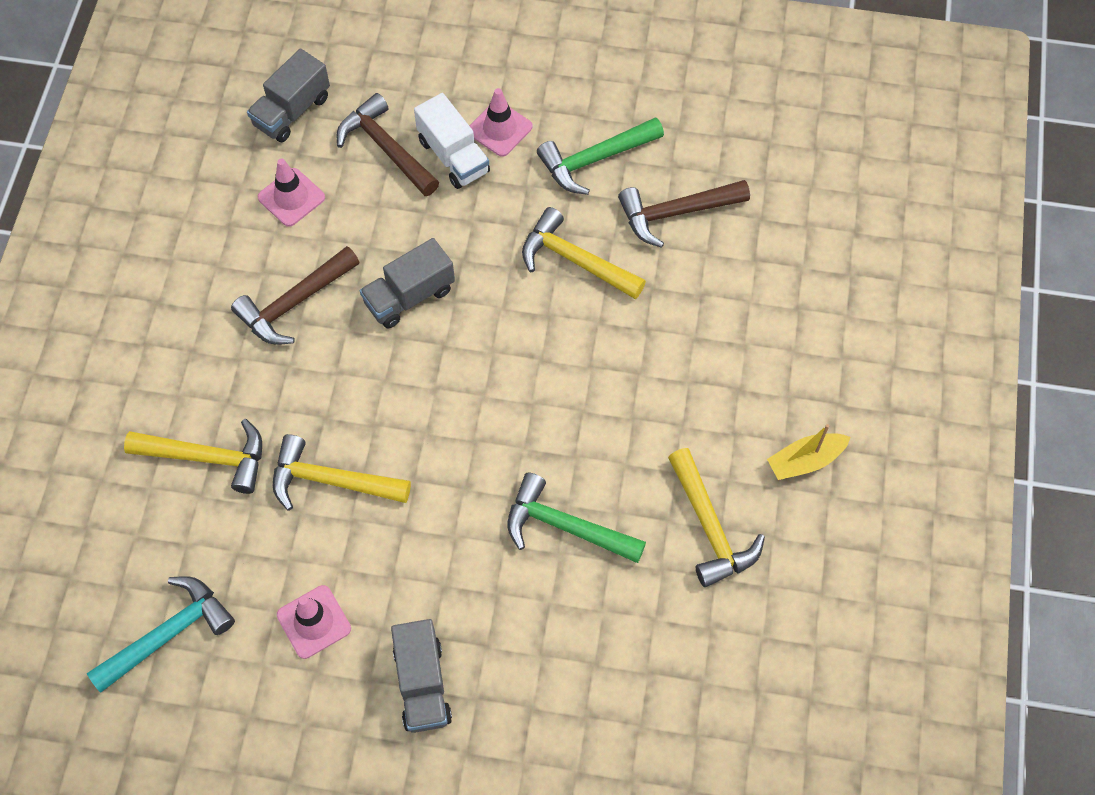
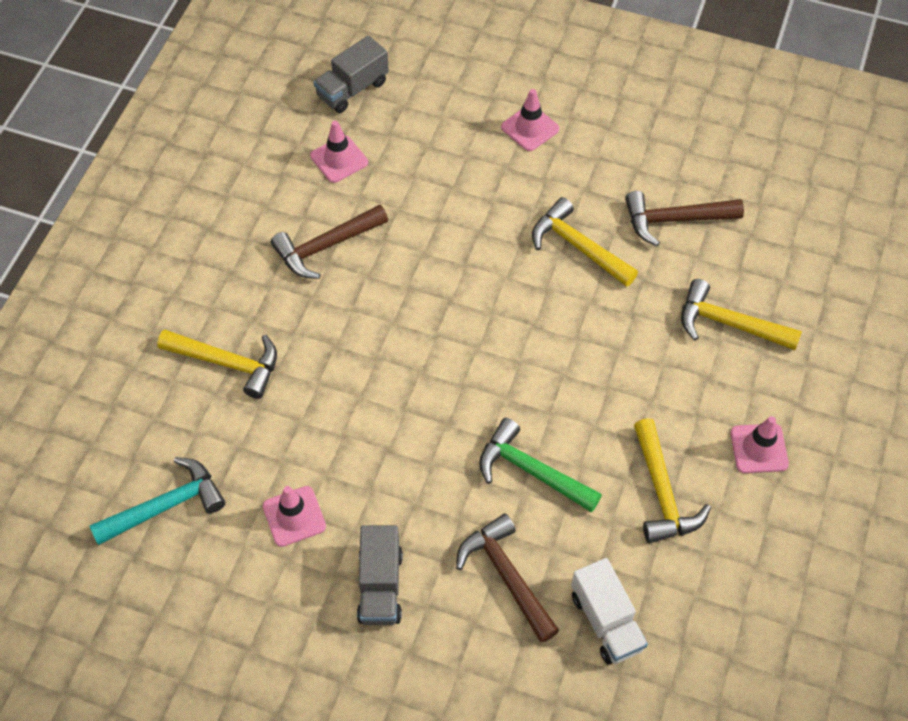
camera: 10 degrees right, 5 degrees down
yellow hammer [273,434,411,511] -> yellow hammer moved to [681,279,802,350]
brown hammer [337,93,439,196] -> brown hammer moved to [456,513,559,643]
grey truck [360,238,455,329] -> none
white truck [414,93,490,189] -> white truck moved to [571,558,648,665]
green hammer [537,117,664,195] -> none
yellow boat [767,424,851,480] -> pink traffic cone [731,416,789,473]

